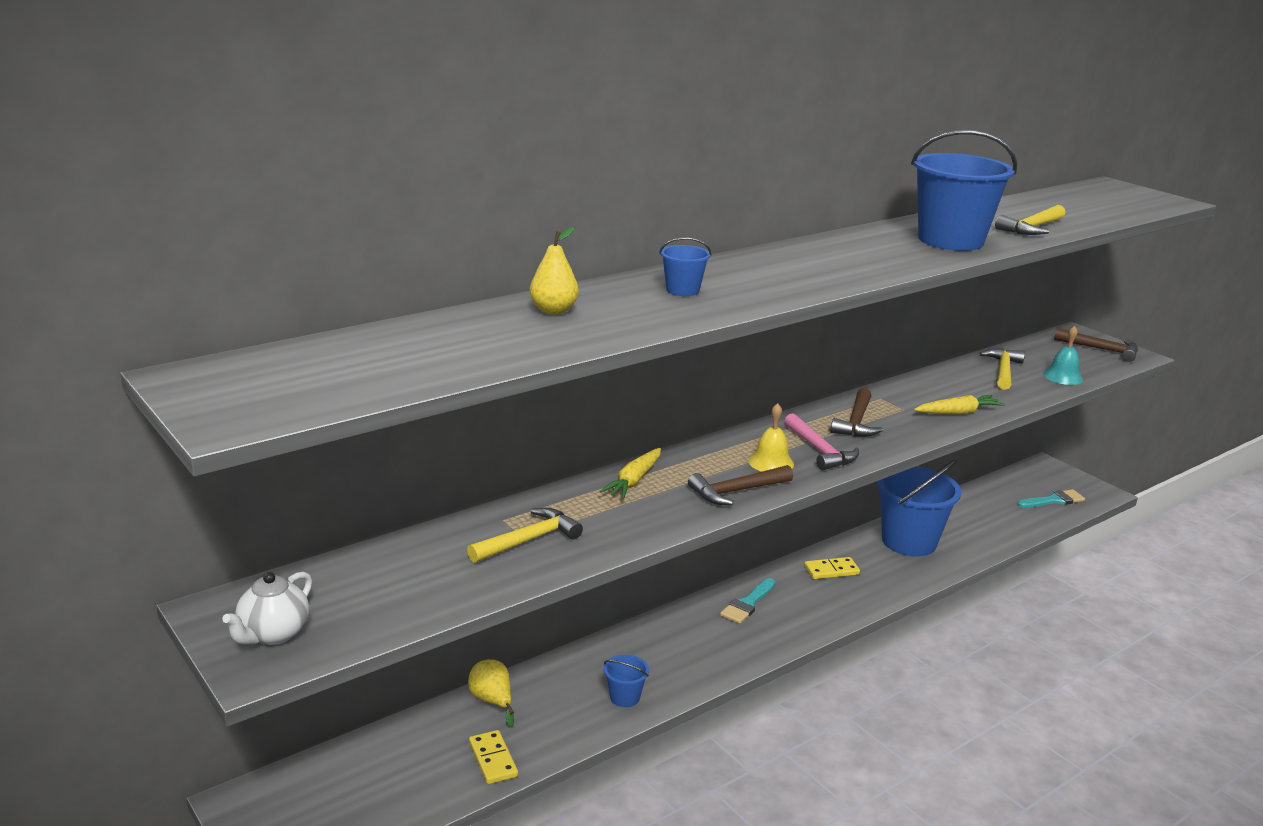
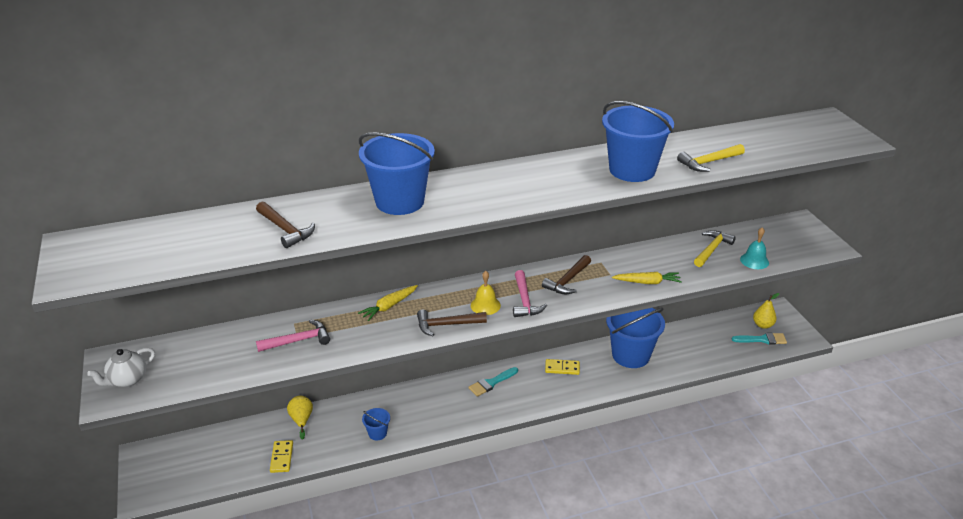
camera: 20 degrees right, 10 degrees up
yellow hammer [467,508,583,563] -> pink hammer [256,320,330,352]
yellow pear [530,227,579,315] -> yellow pear moved to [753,293,779,329]
blue bucket [659,237,712,296] -> blue bucket [359,132,435,215], size x2.26
brown hammer [1054,328,1138,362] -> brown hammer moved to [256,201,315,248]

